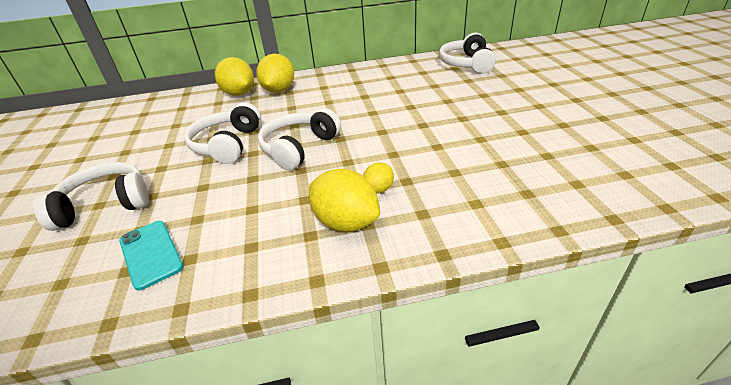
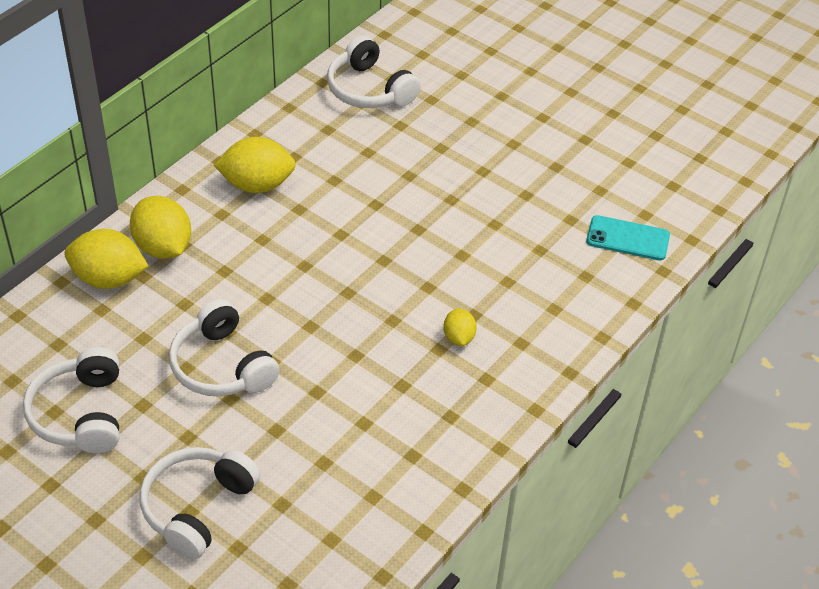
camera: 45 degrees left, 10 degrees up
turquoise phone [119,221,184,291] -> turquoise phone moved to [586,215,670,260]
white headphones [258,108,341,170] -> white headphones moved to [23,347,119,453]
yellow lemon [309,169,380,232] -> yellow lemon moved to [214,137,296,193]

